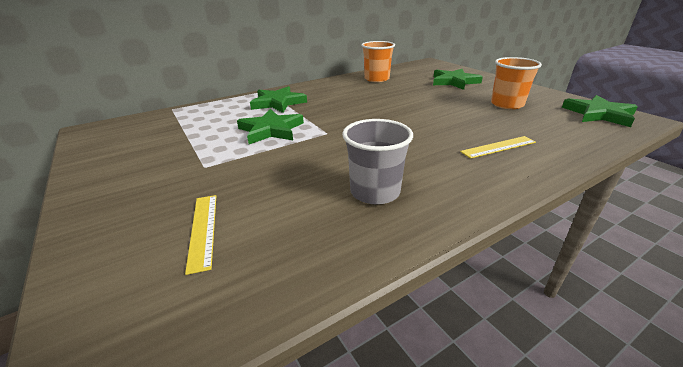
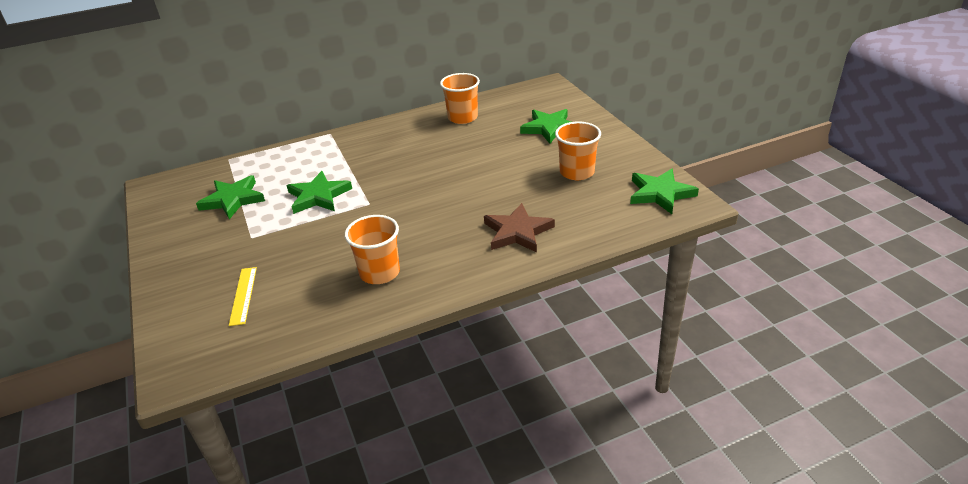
camera: 10 degrees right, 5 degrees up
green star [250,86,307,113] -> green star moved to [196,175,265,219]
grey cup [342,119,413,204] -> orange cup [345,215,400,284]
yellow ruler [460,136,536,159] -> brown star [484,203,555,253]

